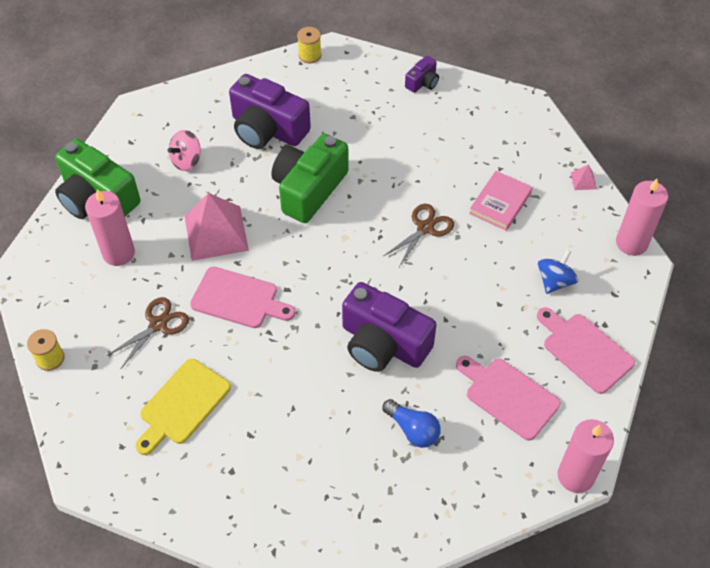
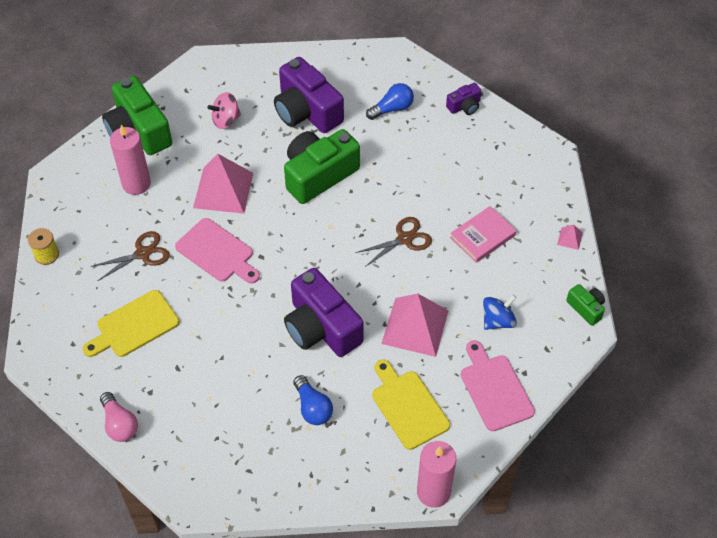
camera: 20 degrees right, 0 degrees up
yellow spool [297,27,321,63] -> none
pink cutting board [456,356,560,441] -> yellow cutting board [372,359,450,450]
pink candle [616,179,668,256] -> green camera [567,284,605,326]
none -> pink light bulb [100,392,138,442]
none -> blue light bulb [366,83,414,120]
none -> pink pyramid [381,294,449,357]

